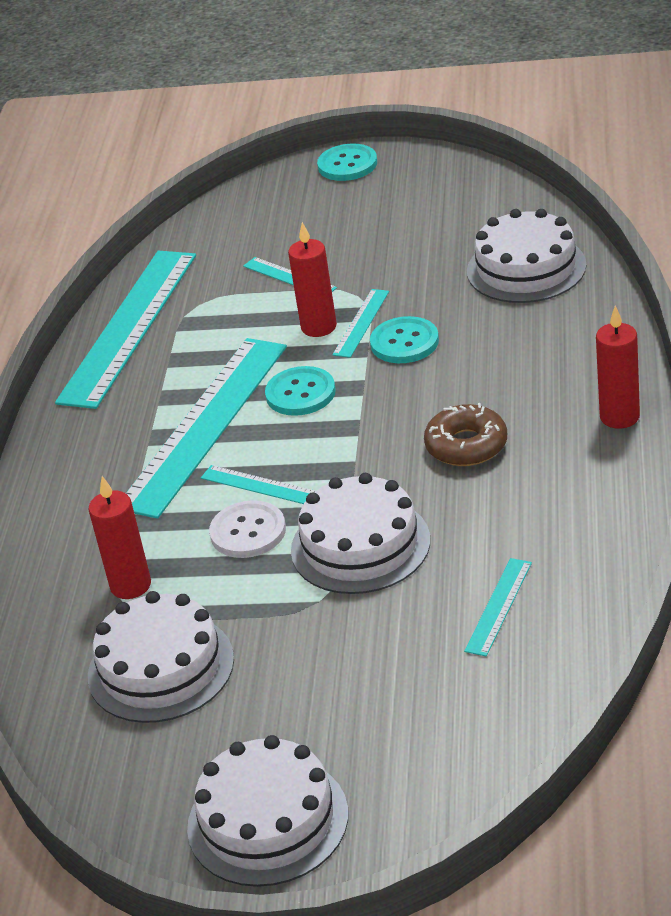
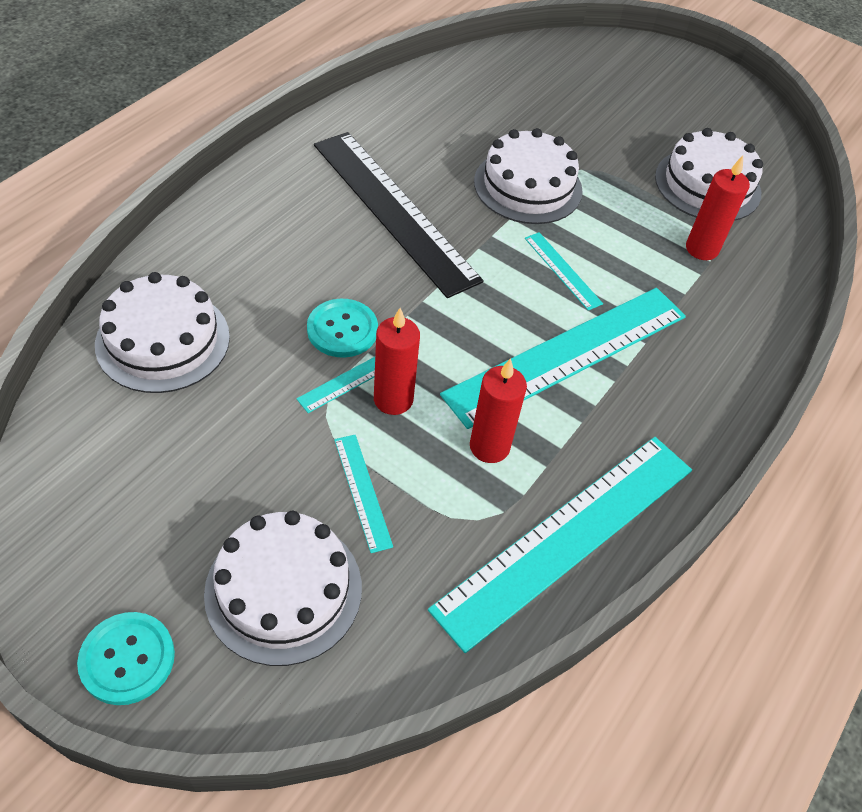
camera: 160 degrees left, 15 degrees up
white cake [187,735,348,887] -> white cake moved to [204,511,362,666]
white button [209,500,286,558] -> none
turquoise button [265,366,336,416] -> none
brown donut [424,403,507,466] -> black ruler [314,132,484,298]
turquoise ruler [464,558,532,656] -> none
red candle [596,306,640,429] -> red candle moved to [470,358,527,463]

